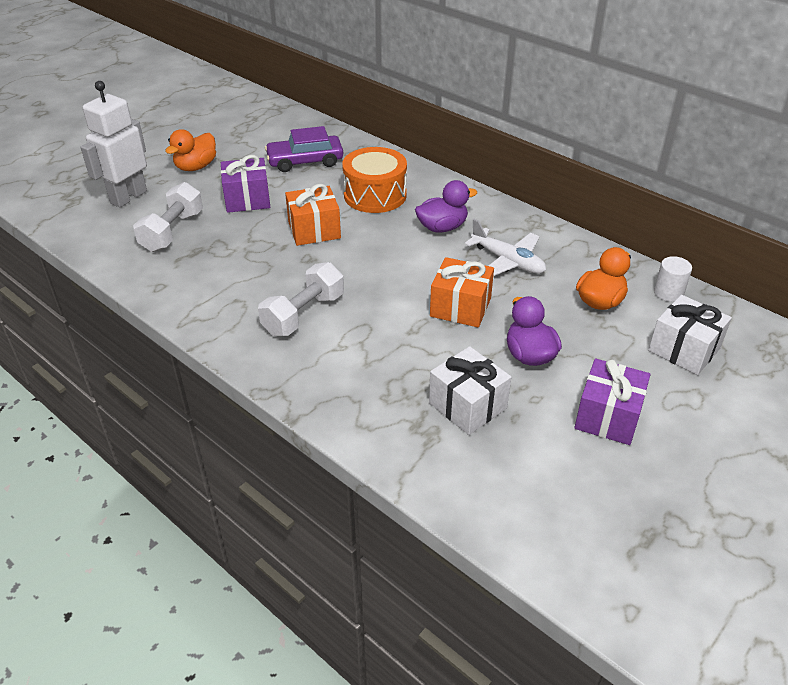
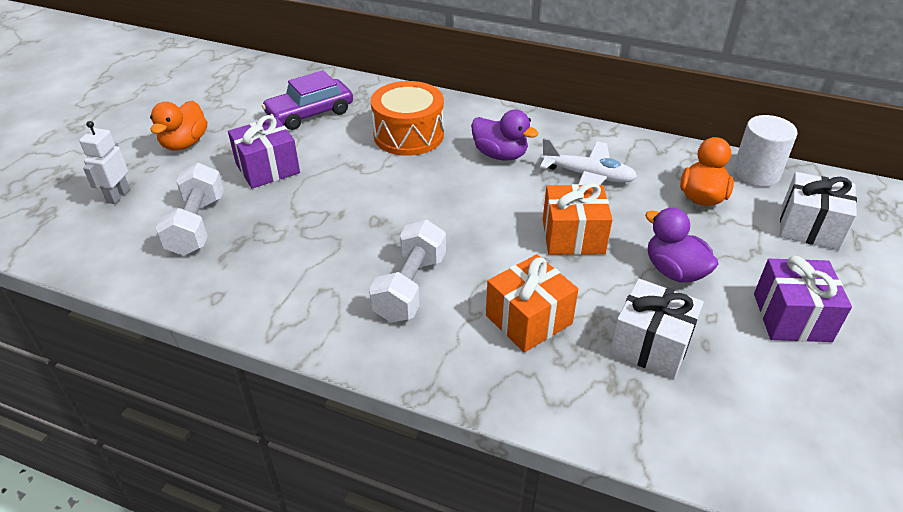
camera: 20 degrees left, 0 degrees up
white robot [81,81,147,208] -> white robot [79,121,130,204], size x0.57
orange gift [285,184,341,246] -> orange gift moved to [486,254,578,352]
purple duck [415,180,477,233] -> purple duck turned 75 degrees clockwise [471,110,538,160]
white cylinder [654,256,692,302] -> white cylinder [733,115,798,187], size x1.51

